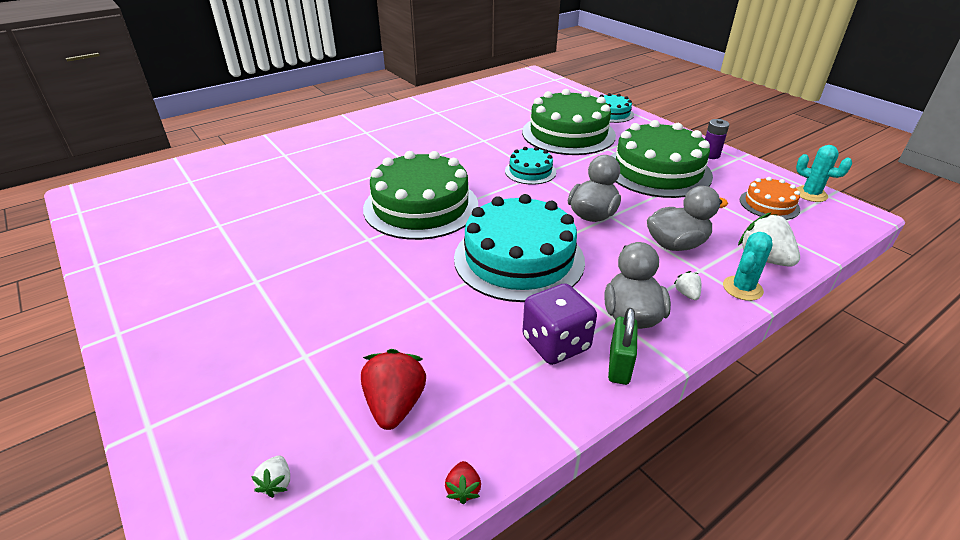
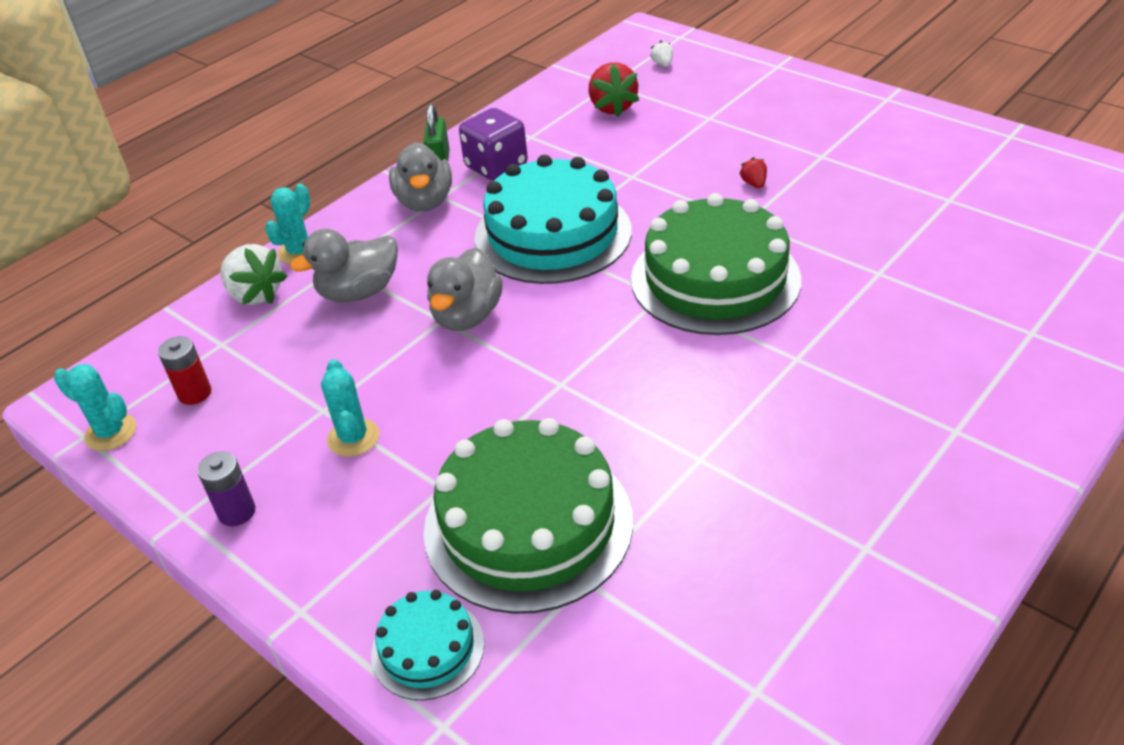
camera: 170 degrees right, 5 degrees up
red strawberry [445,461,481,504] -> red strawberry moved to [739,157,767,188]
turquoise cake [505,147,556,185] -> none
green cake [611,120,713,198] -> turquoise cactus [321,359,379,457]
white strawberry [674,271,701,300] -> none
orange cake [740,177,800,220] -> red battery [158,336,211,405]

